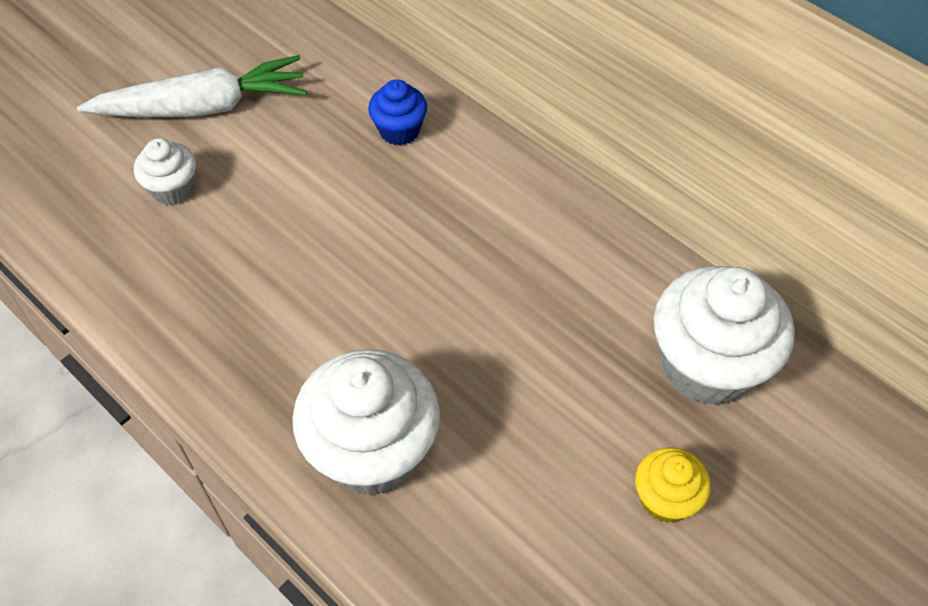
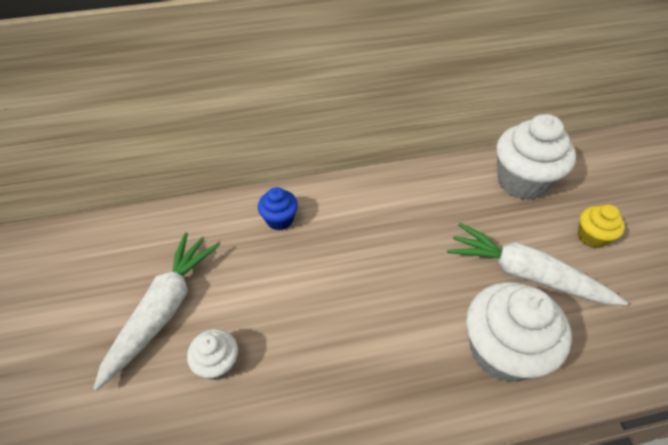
camera: 55 degrees left, 5 degrees down
none -> white carrot [447,223,628,305]

